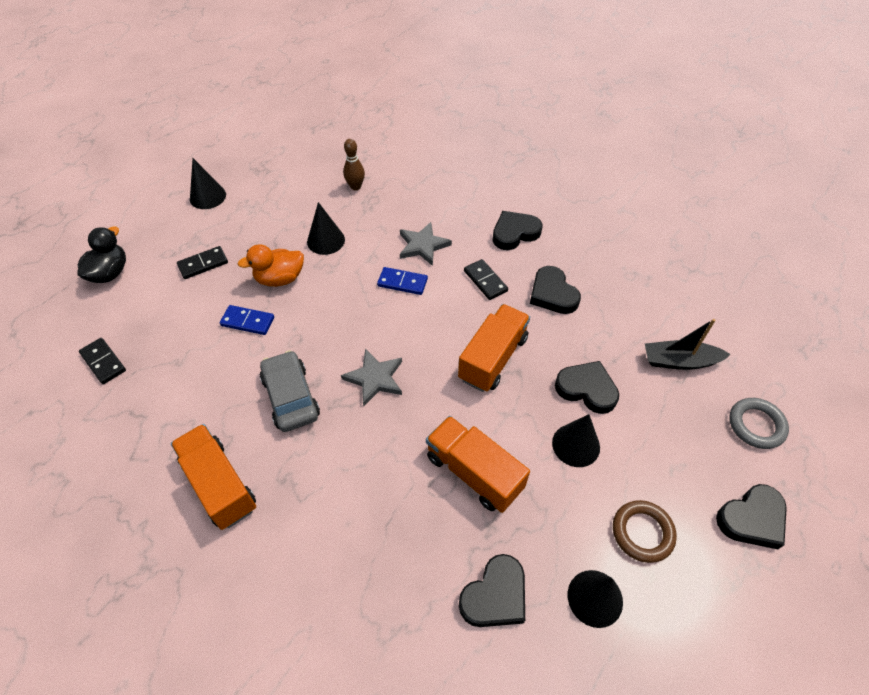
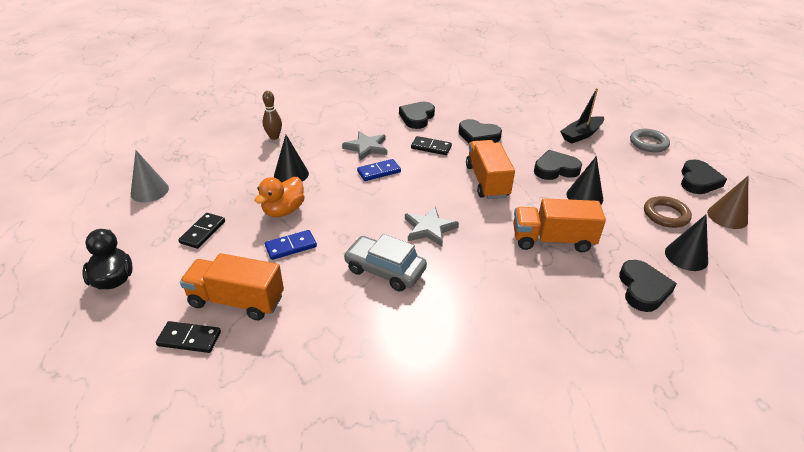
camera: 40 degrees left, 15 degrees down
orange truck [171,424,256,530] -> orange truck moved to [180,253,284,320]
black cone [190,158,226,209] -> grey cone [131,150,169,202]
none -> brown cone [707,176,748,229]

